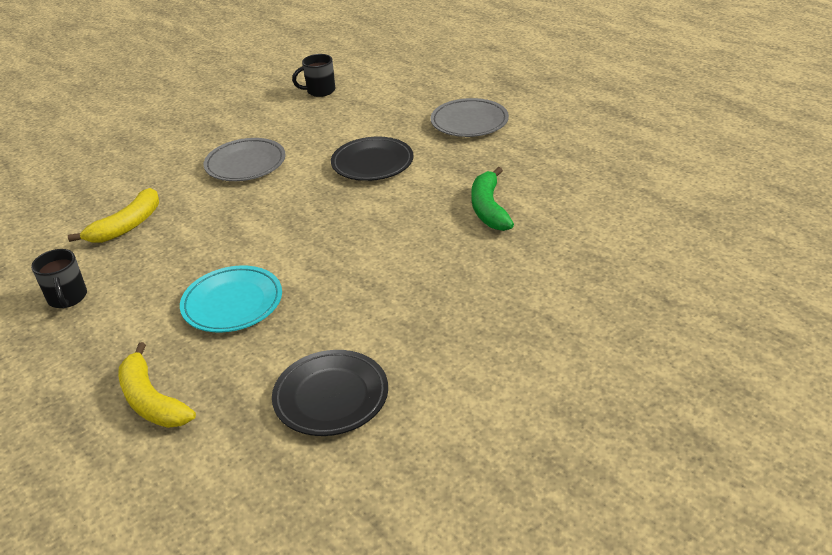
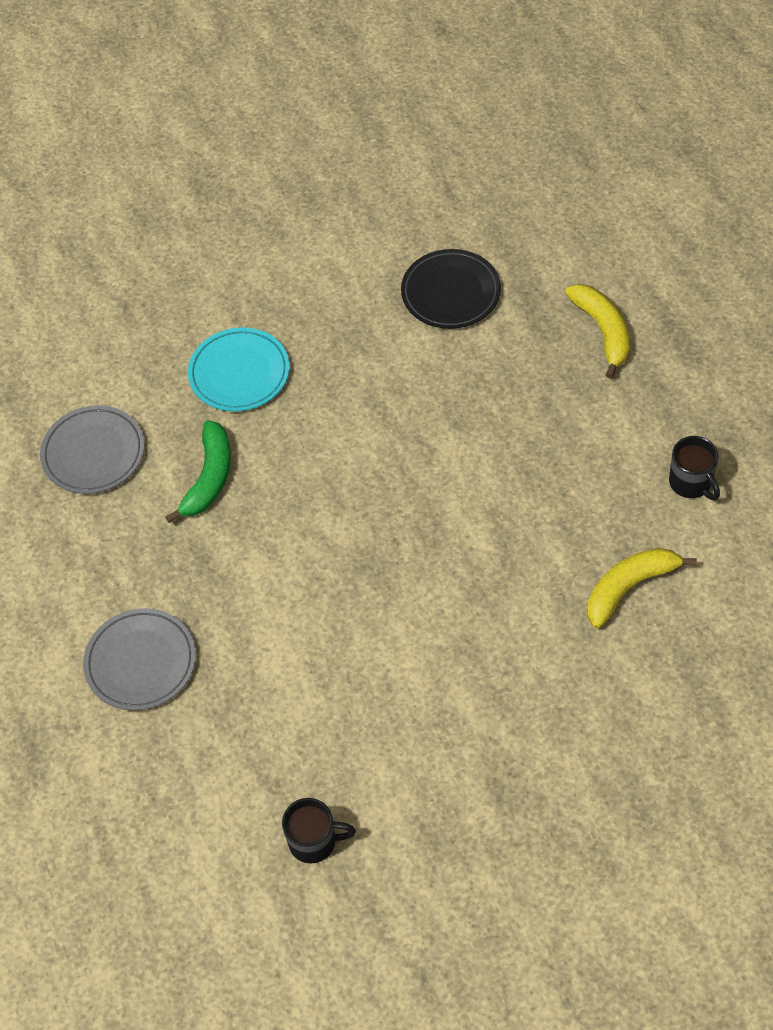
camera: 160 degrees left, 20 degrees up
black mug [31,249,87,308] -> black mug turned 150 degrees clockwise [669,436,720,500]
turquoise plate [180,265,282,333] -> turquoise plate moved to [188,327,290,412]
grey plate [204,138,286,181] -> grey plate moved to [40,405,145,494]
black plate [331,137,414,181] -> none

